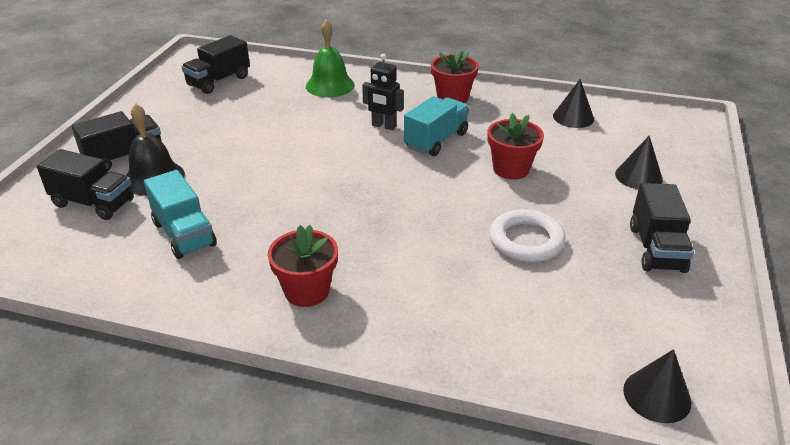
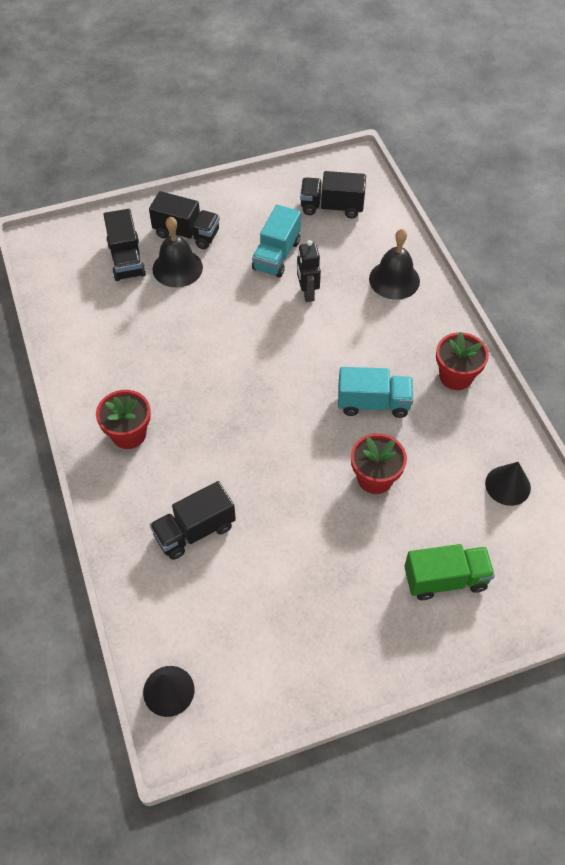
camera: 55 degrees right, 20 degrees up
turquoise truck [144,170,217,259] -> turquoise truck moved to [252,205,301,278]
green bell [306,20,355,97] -> black bell [369,229,420,300]
black robot [362,54,404,130] -> black robot moved to [297,240,321,302]
white ring [489,209,565,262] -> none
black cone [615,135,663,189] -> green truck [404,544,495,600]
black truck [630,183,694,273] -> black truck moved to [150,481,236,560]

